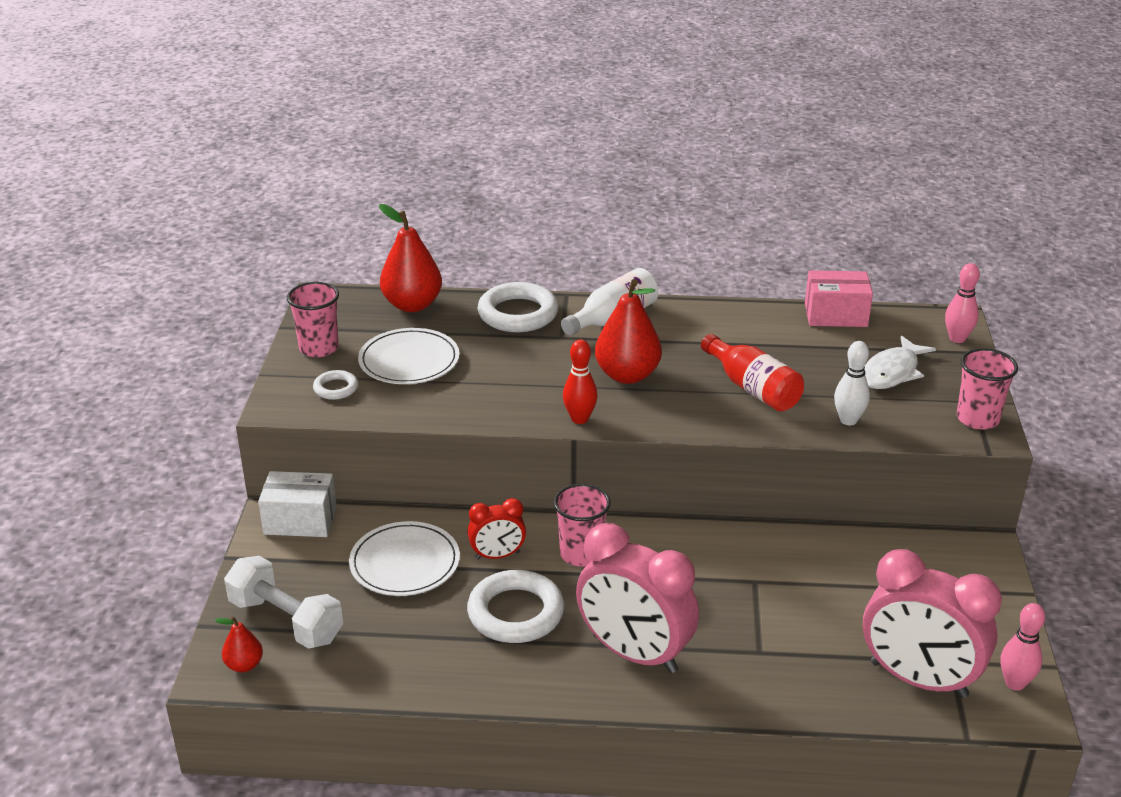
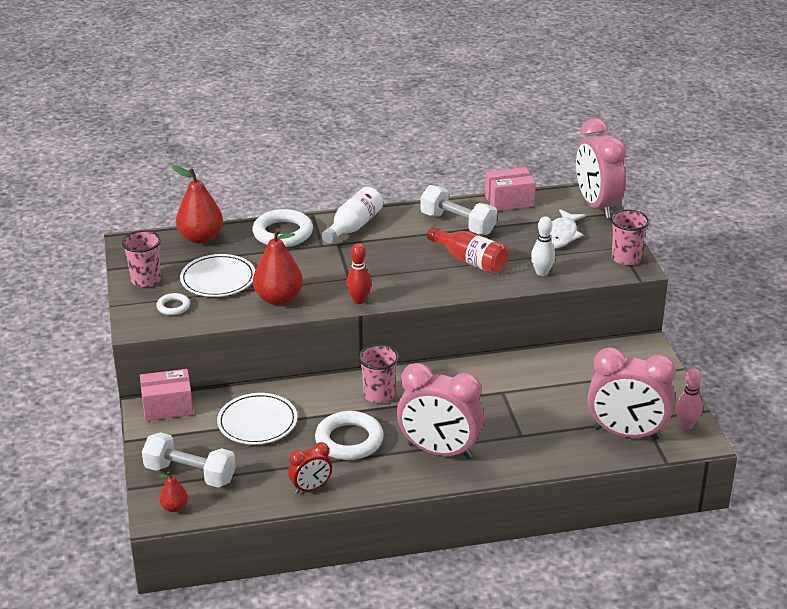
camera: 15 degrees left, 0 degrees up
white box [258,471,337,537] -> pink box [140,369,193,421]
red clock [467,498,526,559] -> red clock moved to [288,442,332,494]
red pear [595,279,662,384] -> red pear moved to [253,228,303,305]
pink bowling pin [945,263,980,343] -> pink clock [576,118,626,218]
none -> white dumbbell [420,185,497,235]

